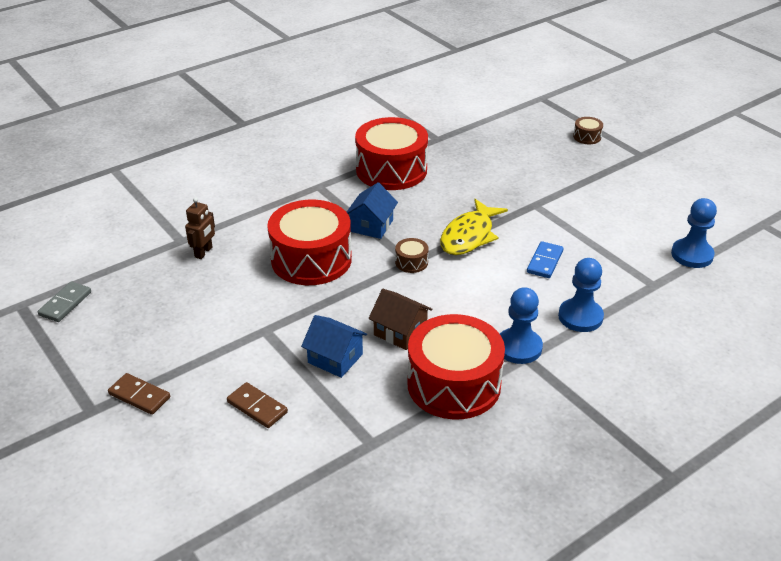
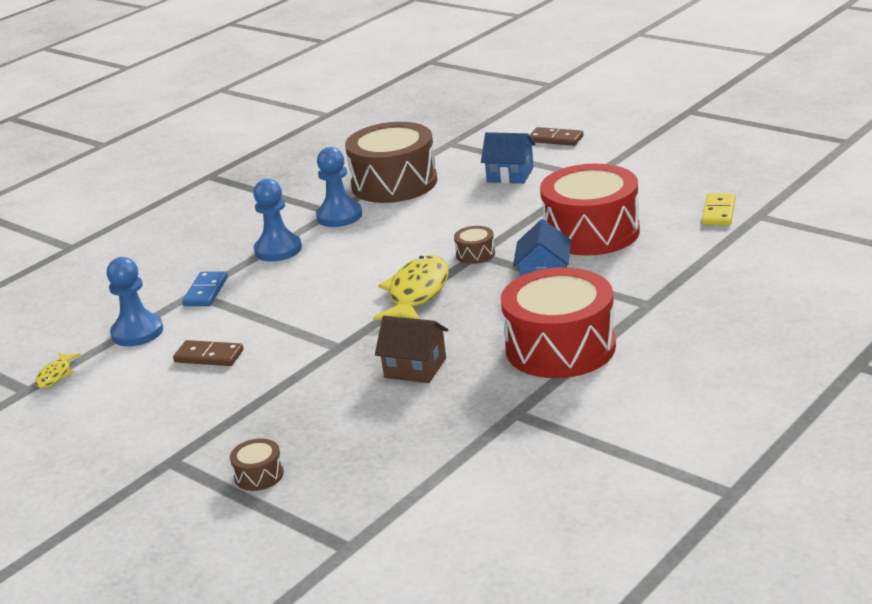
camera: 170 degrees right, 10 degrees down
grey domino [38,281,91,322] -> none
brown domino [108,373,170,415] -> brown domino moved to [173,340,244,366]
brown robot [185,197,215,259] -> yellow domino [702,193,736,225]
brown house [369,289,432,350] -> brown house moved to [375,316,448,383]
red drum [407,314,505,419] -> brown drum [345,122,437,203]
blue domino [527,241,564,278] -> blue domino moved to [182,271,228,306]
none -> yellow fish [35,353,81,388]

